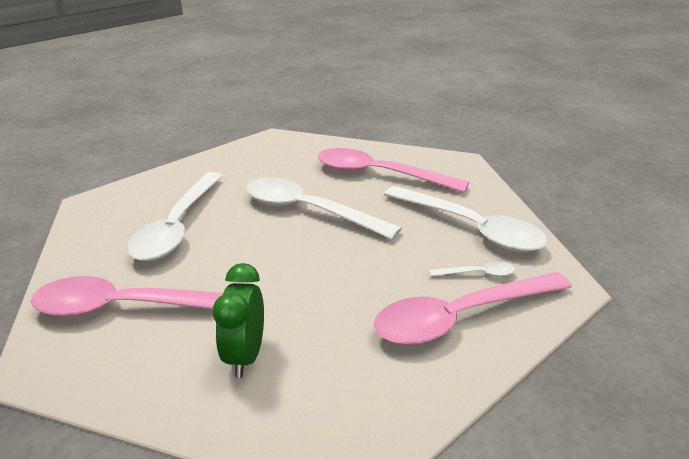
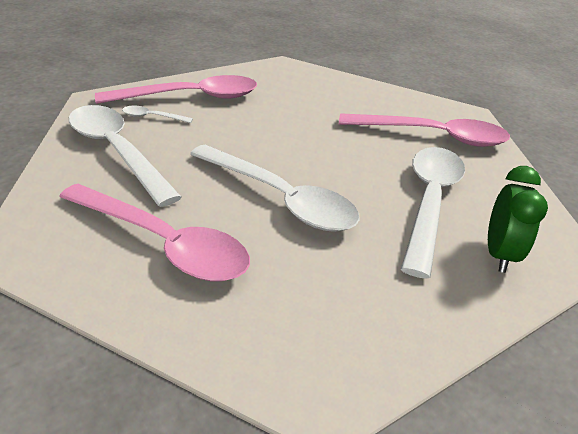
camera: 175 degrees left, 5 degrees up
green clock [213,263,264,378] -> green clock moved to [488,166,548,273]

